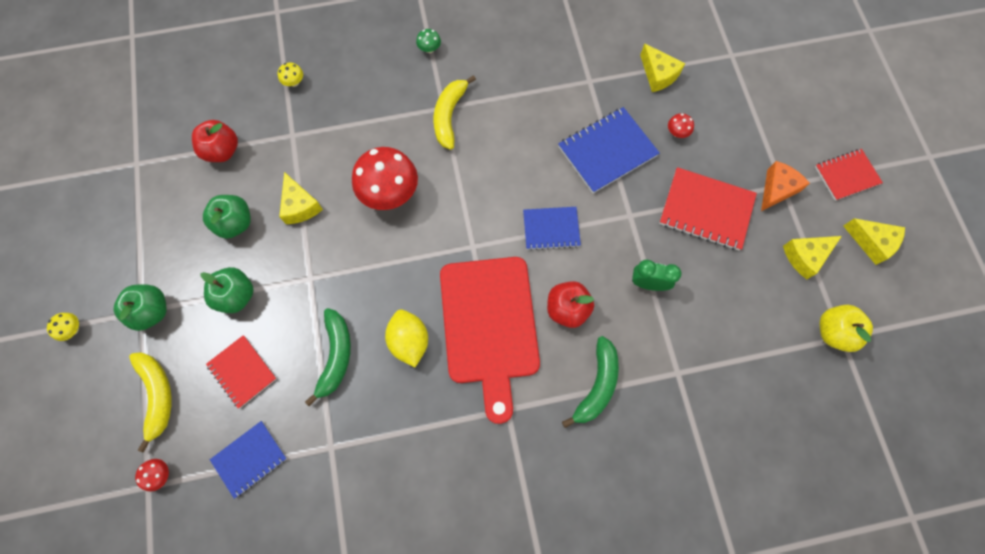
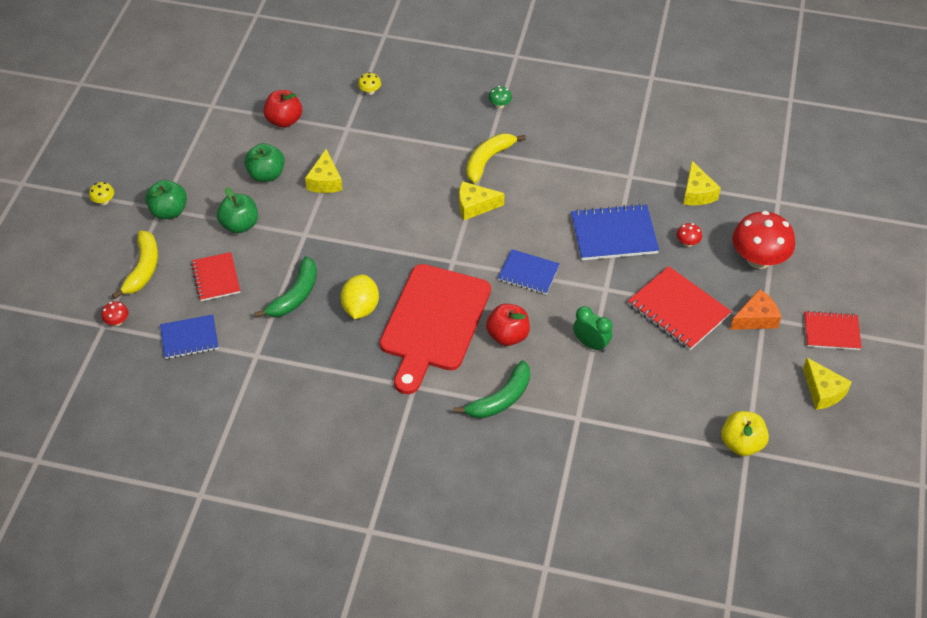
camera: 25 degrees right, 20 degrees down
red mushroom [352,147,418,210] -> red mushroom moved to [732,211,795,269]
yellow cheese [783,236,842,279] -> yellow cheese moved to [459,181,505,220]

